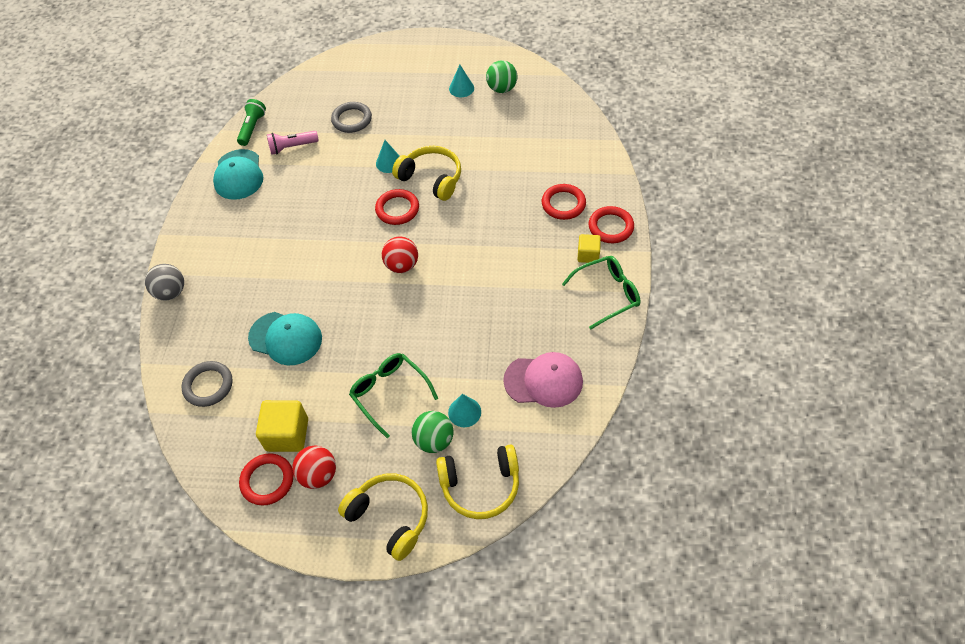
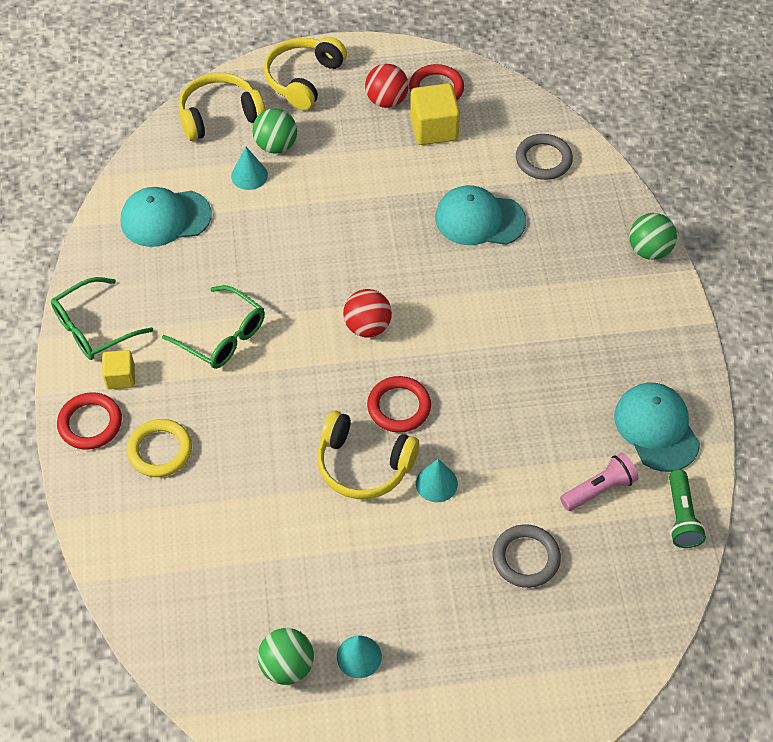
camera: 165 degrees right, 0 degrees up
grey ball [145,264,184,301] -> green ball [629,213,677,260]
yellow headphones [338,473,428,561] -> yellow headphones turned 90 degrees clockwise [264,37,347,110]
green glasses [349,353,438,438] -> green glasses moved to [162,285,265,369]
pink cap [503,352,583,408] -> turquoise cap [121,187,212,247]
red ring [542,184,586,220] -> yellow ring [127,419,192,477]

